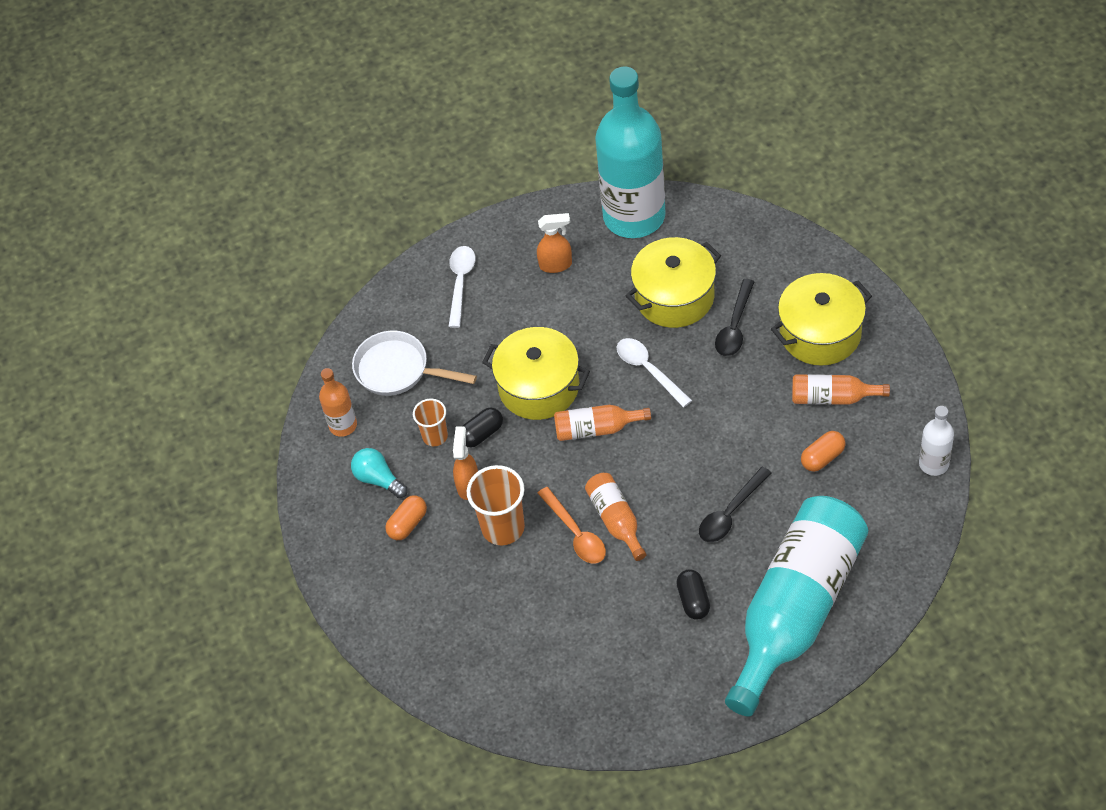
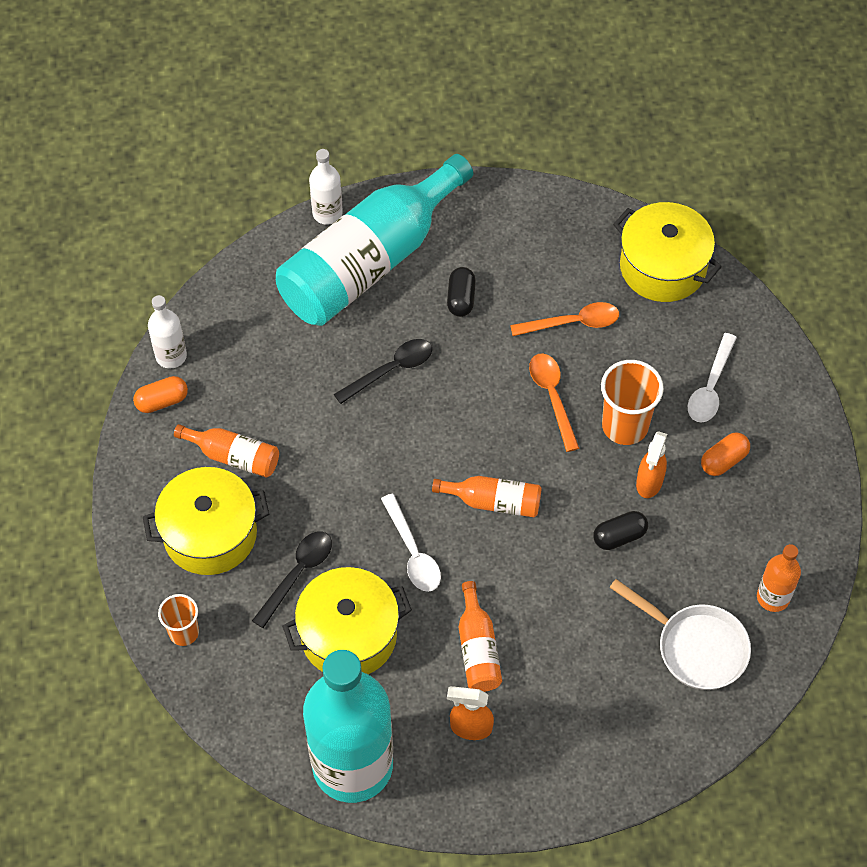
camera: 170 degrees left, 5 degrees up
turquoise light bulb [351,448,408,498] -> none
orange cup [413,399,448,446] -> orange cup moved to [158,594,199,646]
white spoon [448,246,475,328] -> white spoon moved to [688,333,737,423]
yellow pot [482,327,590,420] -> yellow pot moved to [613,202,722,302]
orange bottle [585,473,646,561] -> orange bottle moved to [459,581,502,692]
orange capsule [801,431,845,472] -> orange capsule moved to [133,376,188,413]
none -> white bottle [309,149,343,225]
none -> orange spoon [510,302,619,336]

